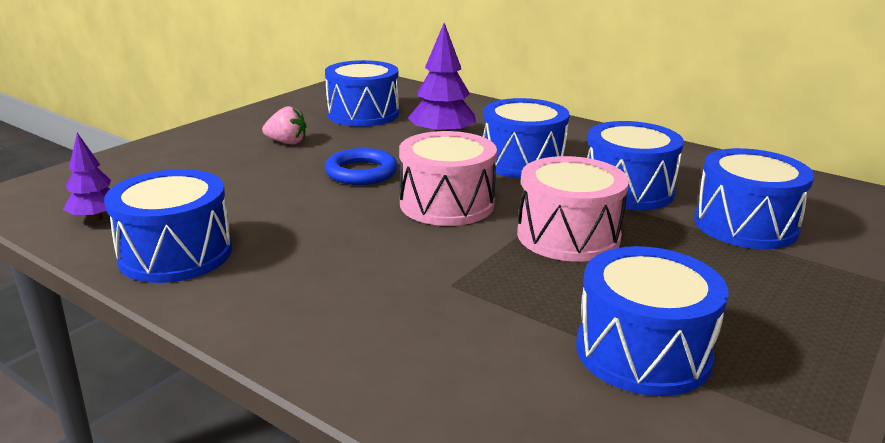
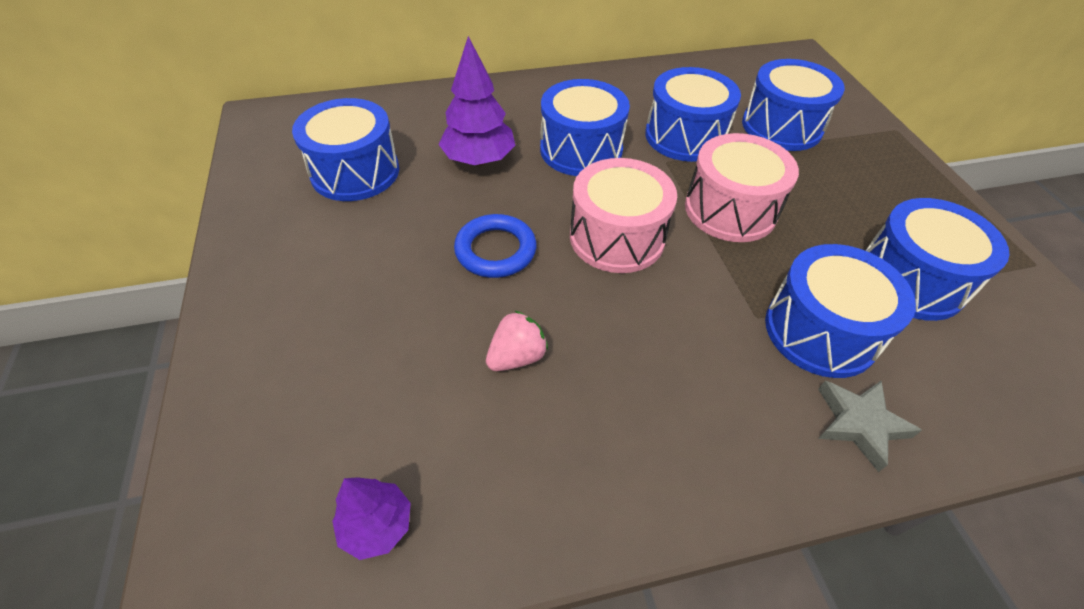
camera: 50 degrees left, 25 degrees up
blue drum [104,169,232,283] -> blue drum moved to [765,244,916,378]
pink strawberry [262,106,307,145] -> pink strawberry moved to [486,310,548,371]
none -> grey star [818,380,922,472]

